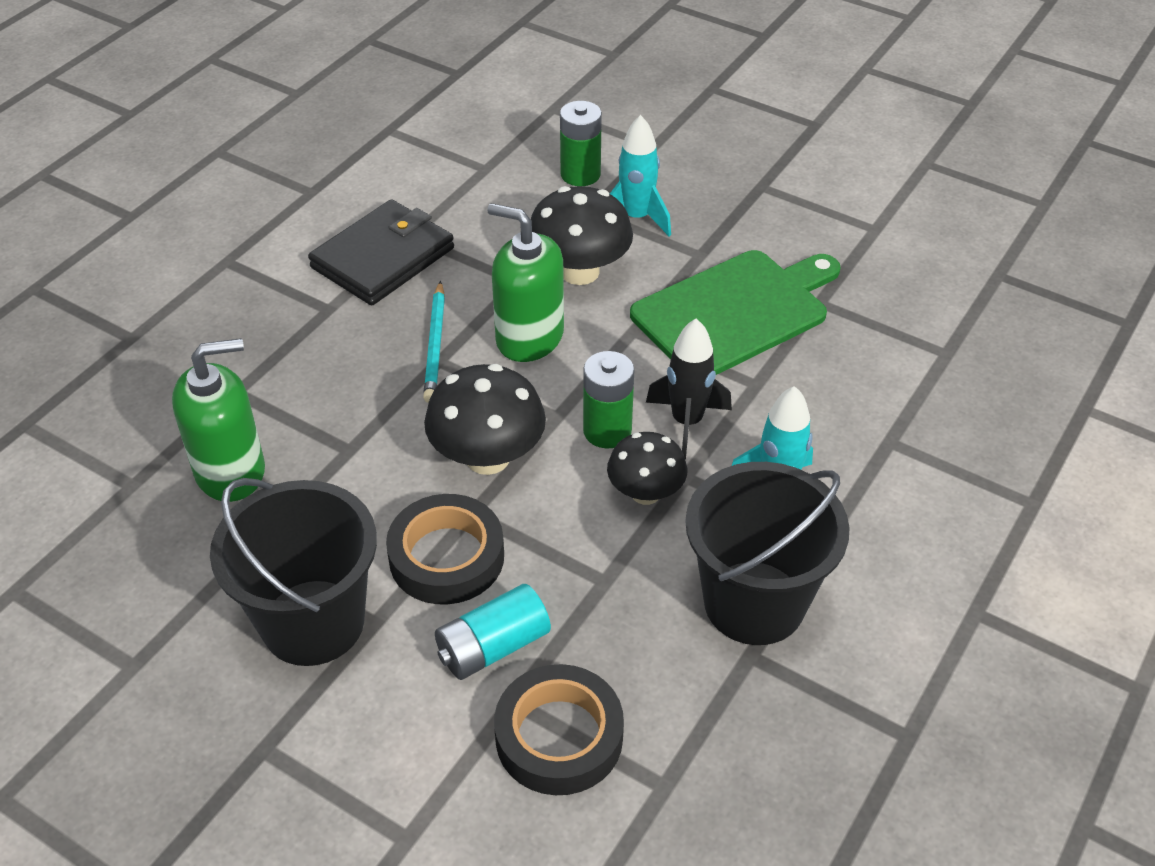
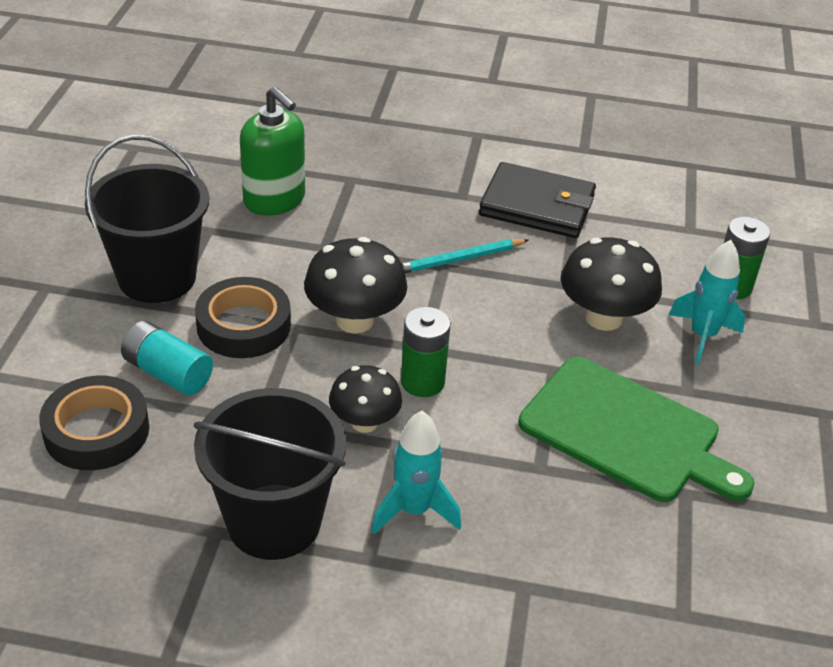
camera: 65 degrees right, 5 degrees down
green soap dispenser [487,203,564,362] -> none
black rocket [646,319,732,459] -> none

